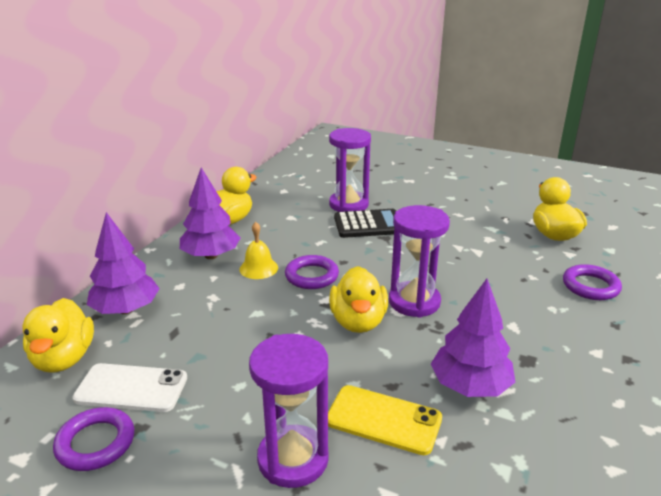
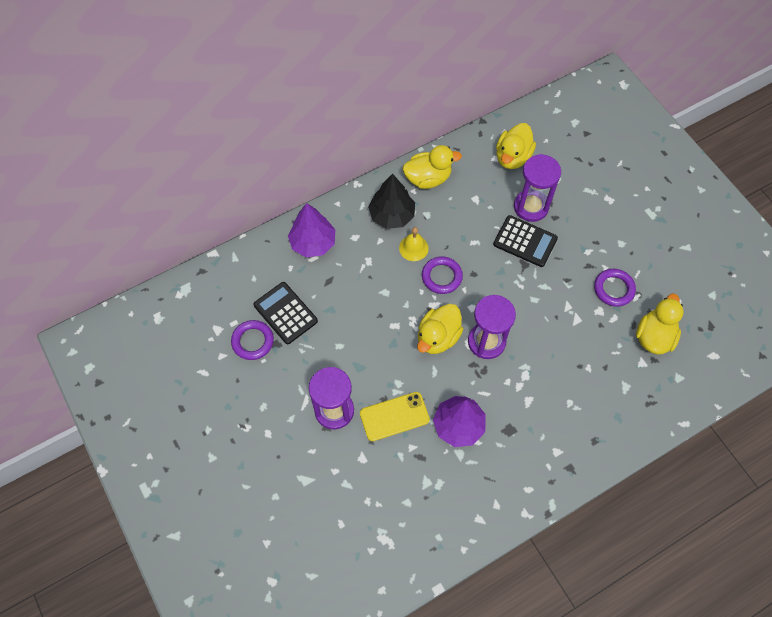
camera: 35 degrees right, 35 degrees up
yellow duck [22,298,94,373] -> yellow duck moved to [496,123,536,169]
white phone [73,363,187,412] -> black calculator [254,282,318,344]
purple tree [180,167,241,259] -> black tree [368,174,415,229]
yellow phone [328,385,442,455] -> yellow phone turned 75 degrees counterclockwise [360,392,430,441]
purple ring [563,264,622,300] -> purple ring moved to [594,269,636,307]

